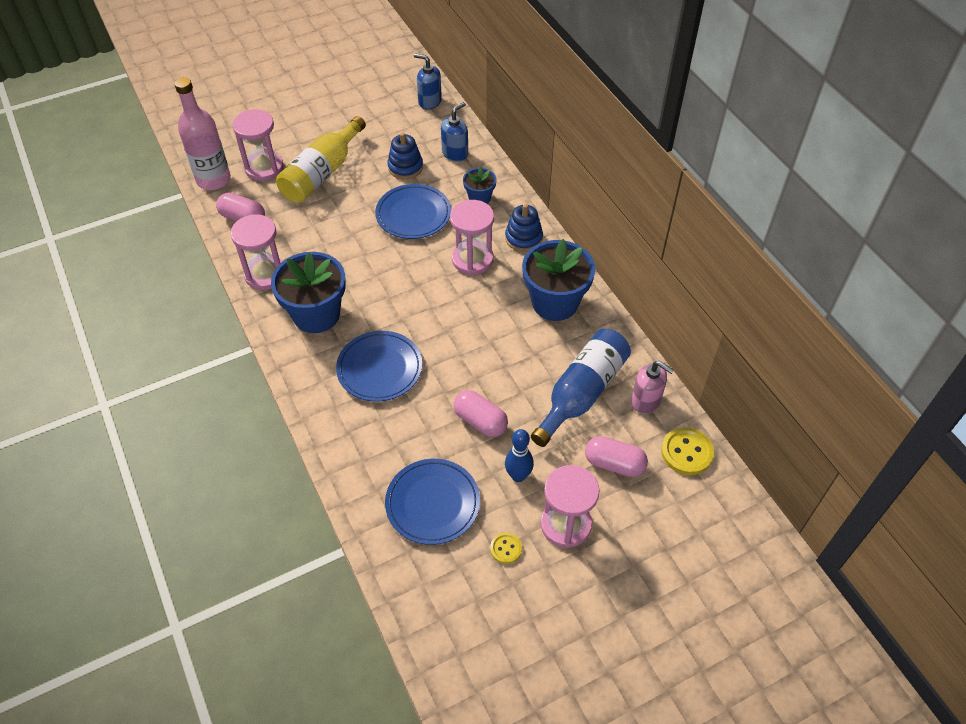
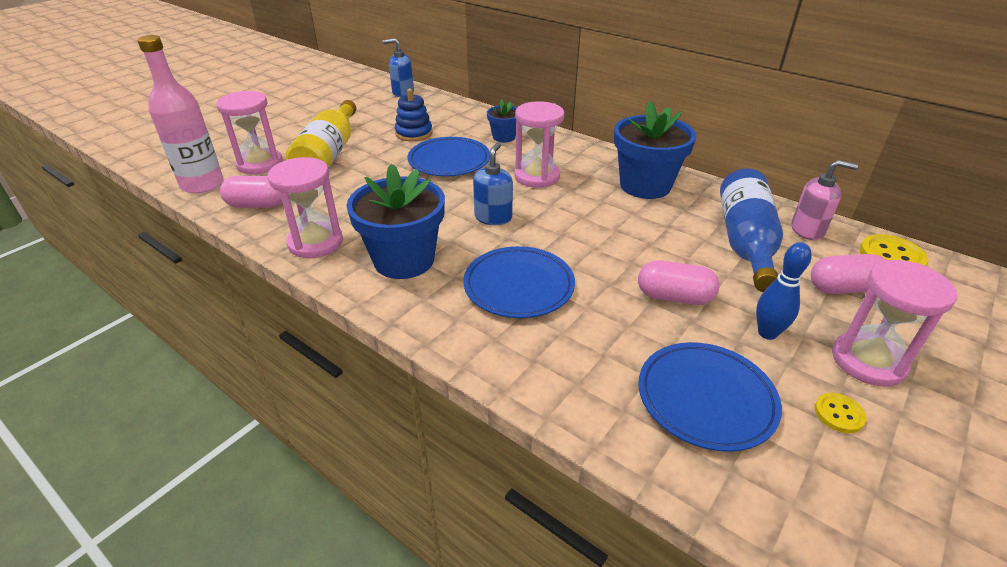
camera: 25 degrees left, 15 degrees down
blue soap dispenser [441,102,468,162] -> blue soap dispenser moved to [473,142,513,225]
blue stacking toy [505,204,543,252] -> none

